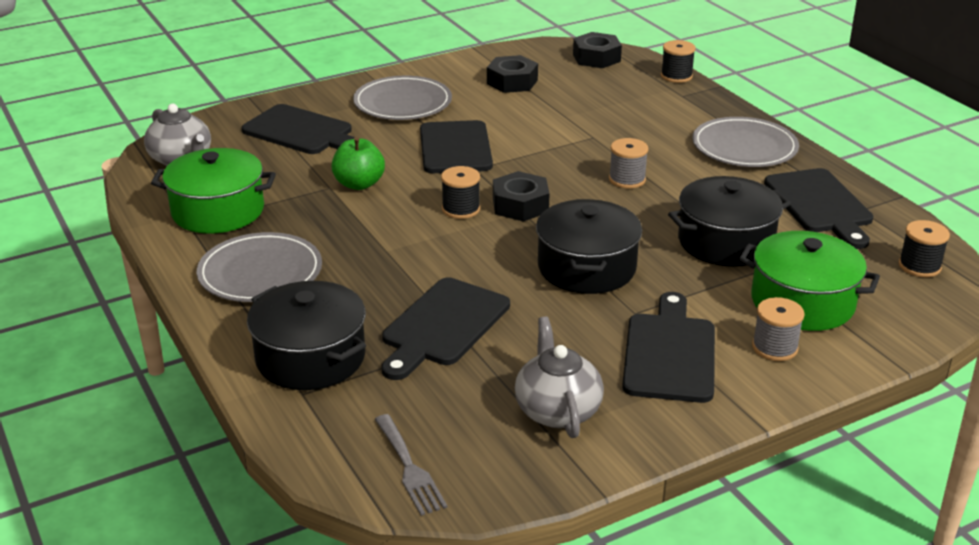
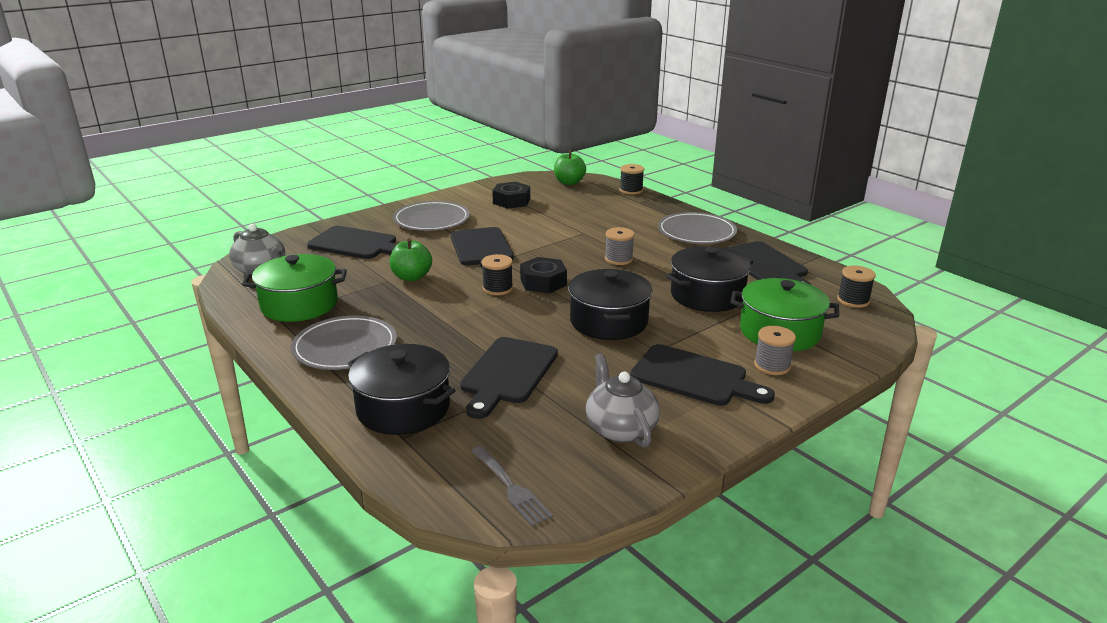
camera: 10 degrees left, 5 degrees down
black nut [573,32,622,68] -> green apple [554,150,586,185]
black cutting board [622,292,715,403] -> black cutting board turned 120 degrees clockwise [630,344,775,406]

